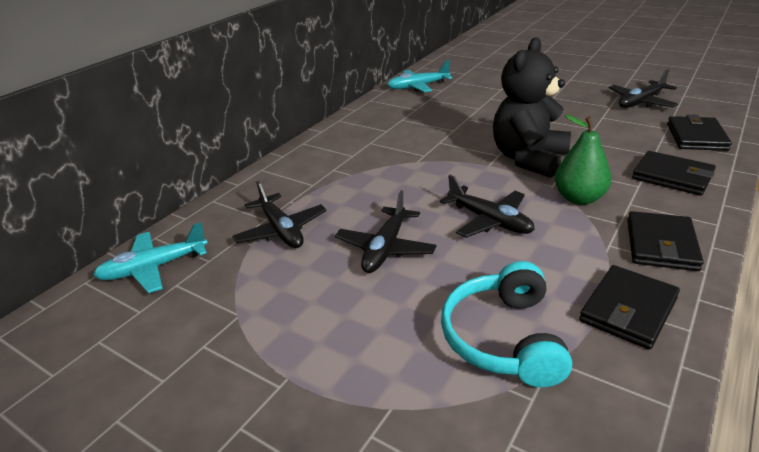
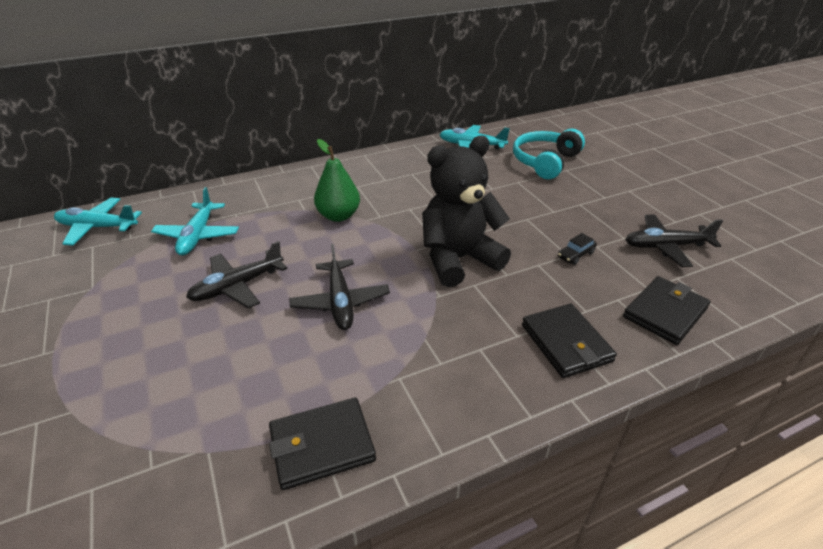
camera: 30 degrees right, 5 degrees up
black plane [232,181,327,248] -> turquoise plane [151,187,239,256]
turquoise headphones [441,261,572,388] -> turquoise headphones moved to [513,129,585,179]
green pear [555,115,612,205] -> green pear moved to [314,139,360,222]
black wallet [627,211,704,271] -> none
none -> black car [558,233,597,265]

